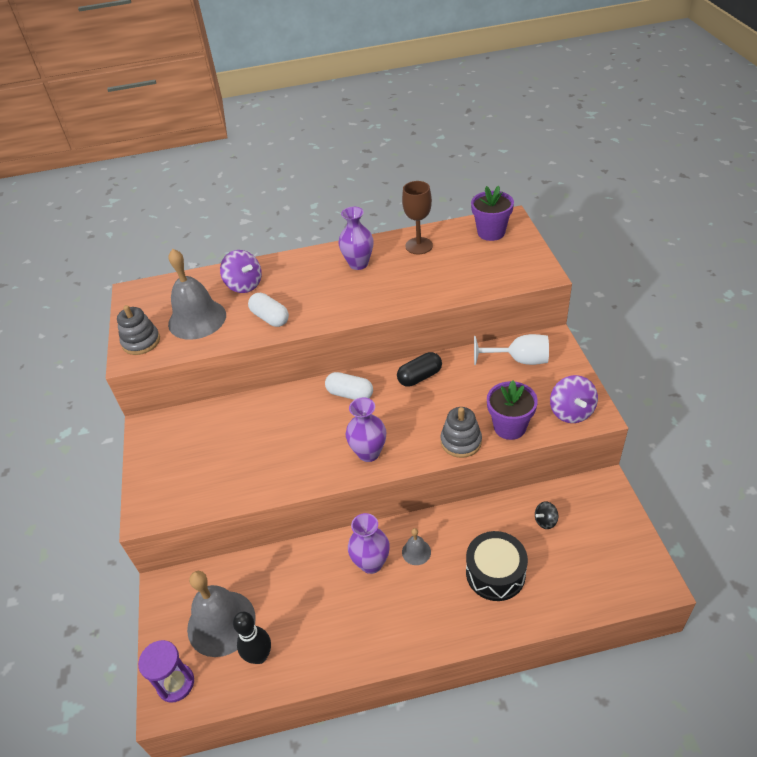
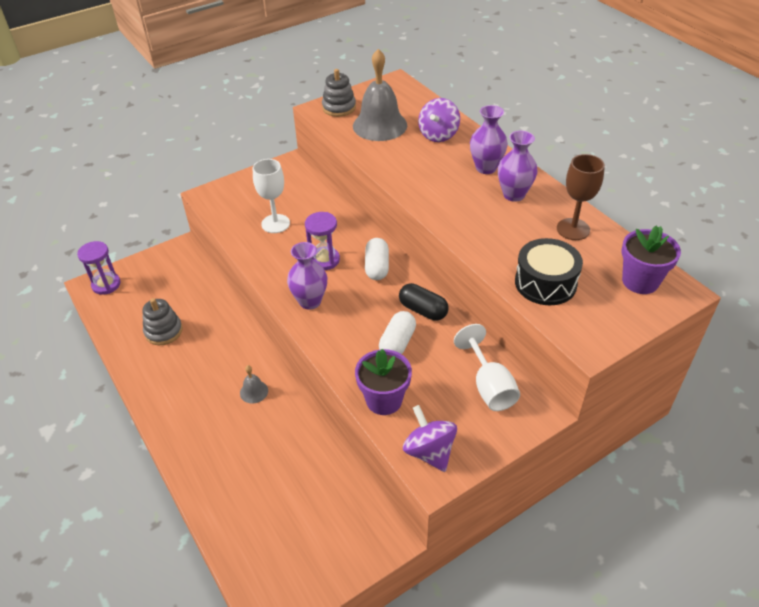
camera: 65 degrees right, 0 degrees up
grey bell [187,571,256,657] -> none
black bowling pin [233,612,271,664] -> none
white capsule [248,293,289,327] -> white capsule moved to [379,311,416,354]
purple vase [348,513,390,574] -> purple vase moved to [470,105,508,174]
grey stacking toy [441,407,482,458] -> grey stacking toy moved to [142,298,183,345]
black drum [466,531,528,601] -> black drum moved to [515,238,583,305]
black spinning top [535,502,558,529] -> none
purple spinning top [550,375,598,423] -> purple spinning top turned 90 degrees clockwise [403,405,457,472]
none -> white goblet [253,159,290,233]
none -> purple hourglass [305,212,340,270]

